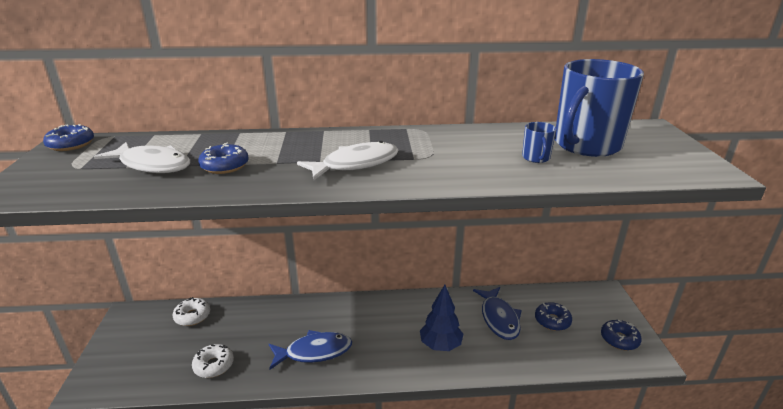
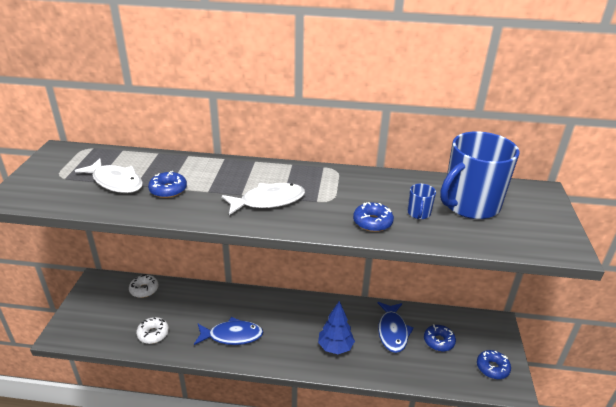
camera: 10 degrees right, 5 degrees up
blue donut [43,124,94,151] -> blue donut moved to [353,202,394,232]

